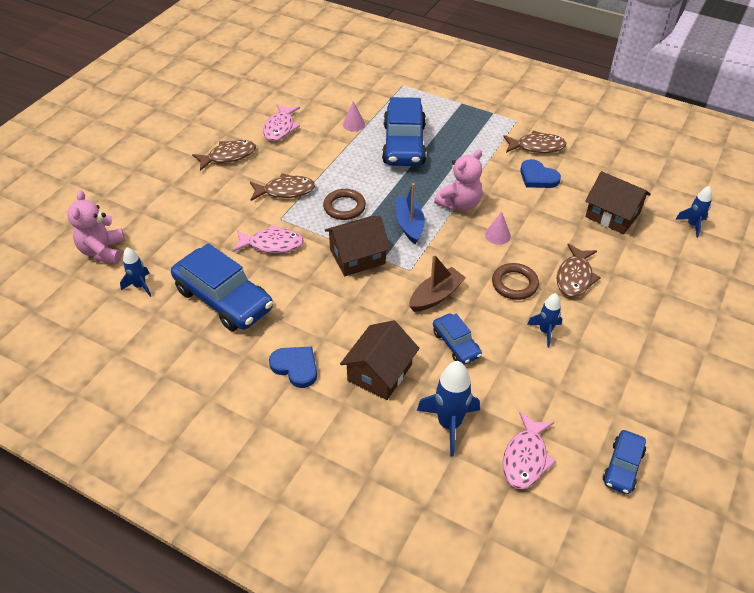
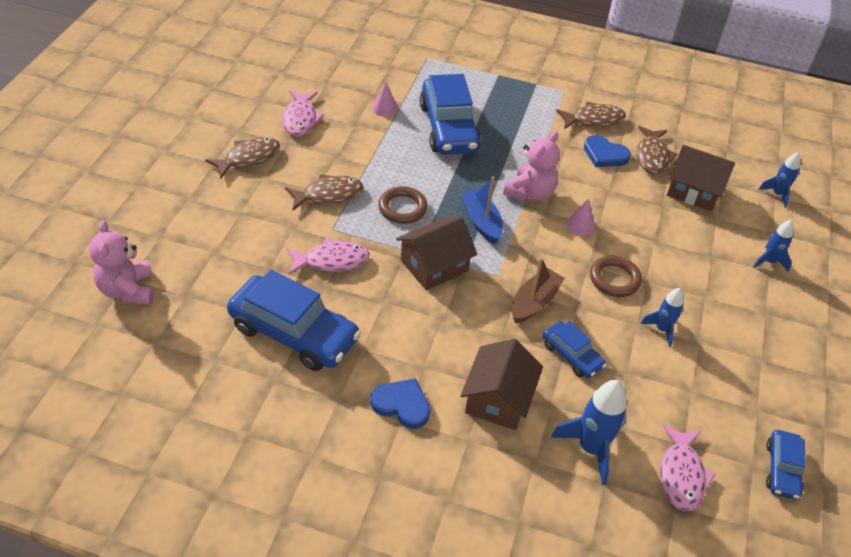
camera: 15 degrees left, 0 degrees up
blue rocket [120,247,151,297] -> blue rocket moved to [753,220,794,271]
brown fish [557,244,601,297] -> brown fish moved to [636,126,677,174]

